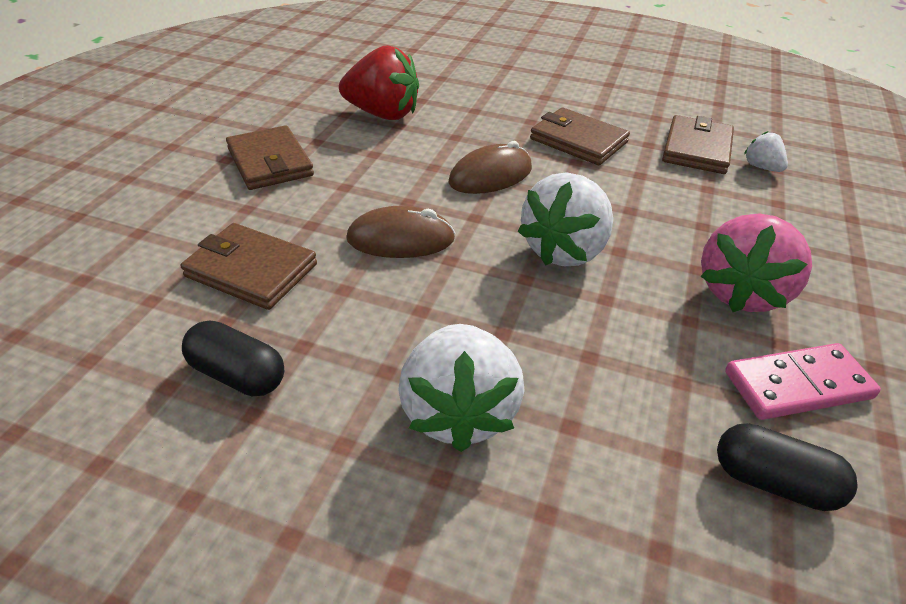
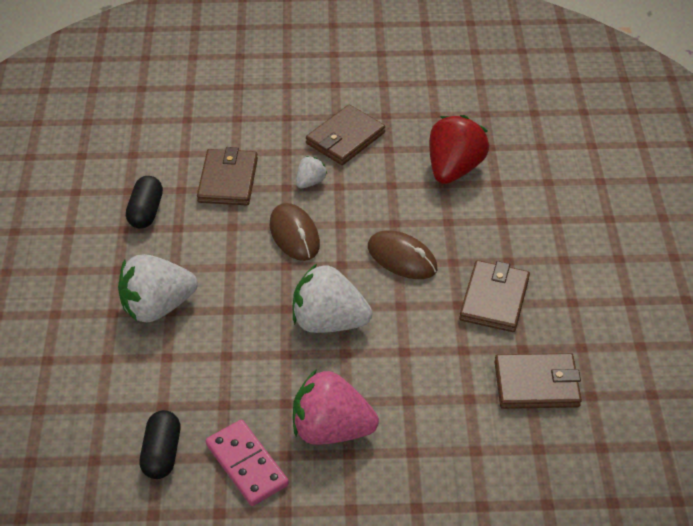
camera: 70 degrees right, 5 degrees up
red strawberry [339,45,419,120] -> red strawberry turned 150 degrees counterclockwise [429,115,489,184]
white strawberry [744,131,788,172] -> white strawberry moved to [296,156,327,188]

